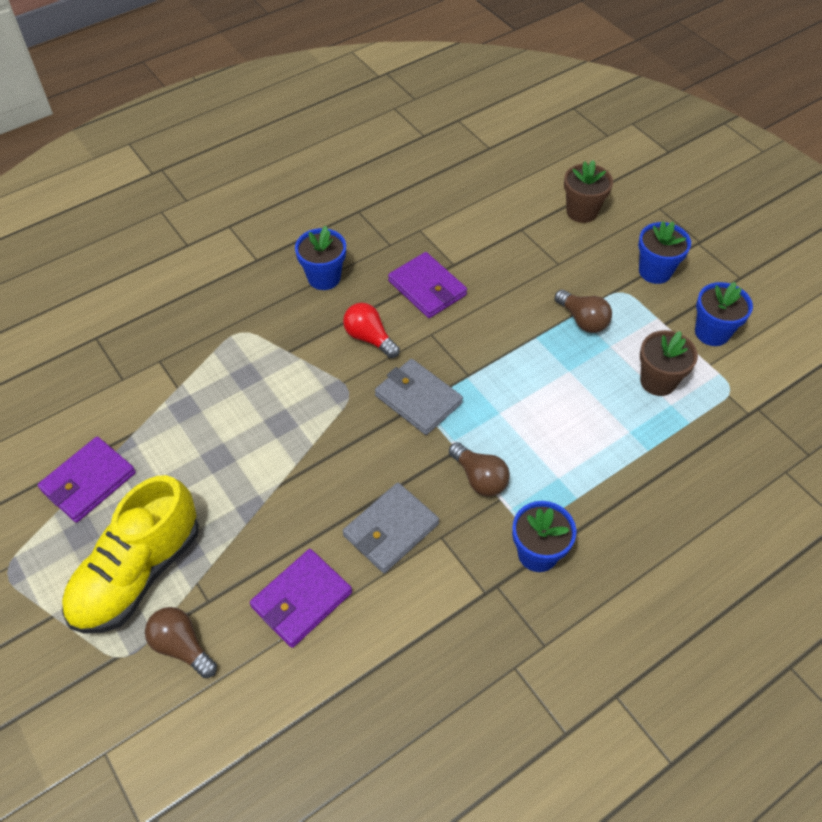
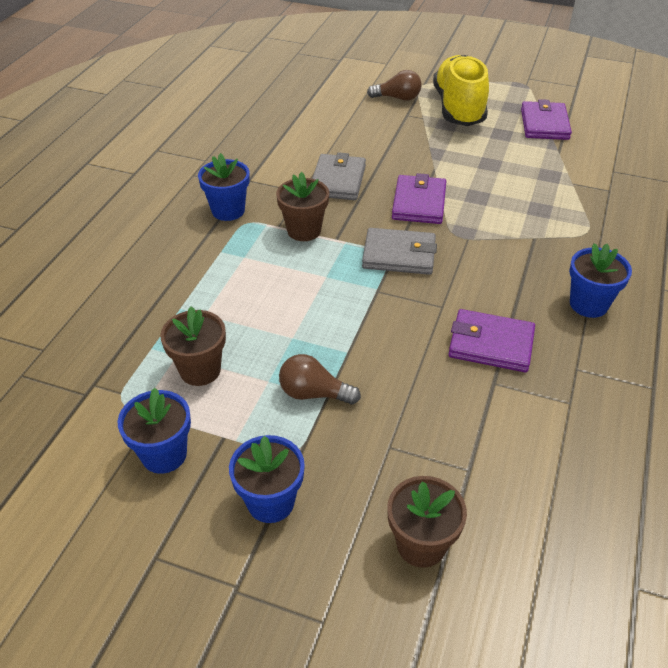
camera: 145 degrees right, 10 degrees down
purple wallet [250,549,352,648] -> purple wallet moved to [392,173,446,224]
red light bulb [343,303,400,358] -> none
brown light bulb [449,442,510,496] -> brown flower pot [276,172,329,241]

